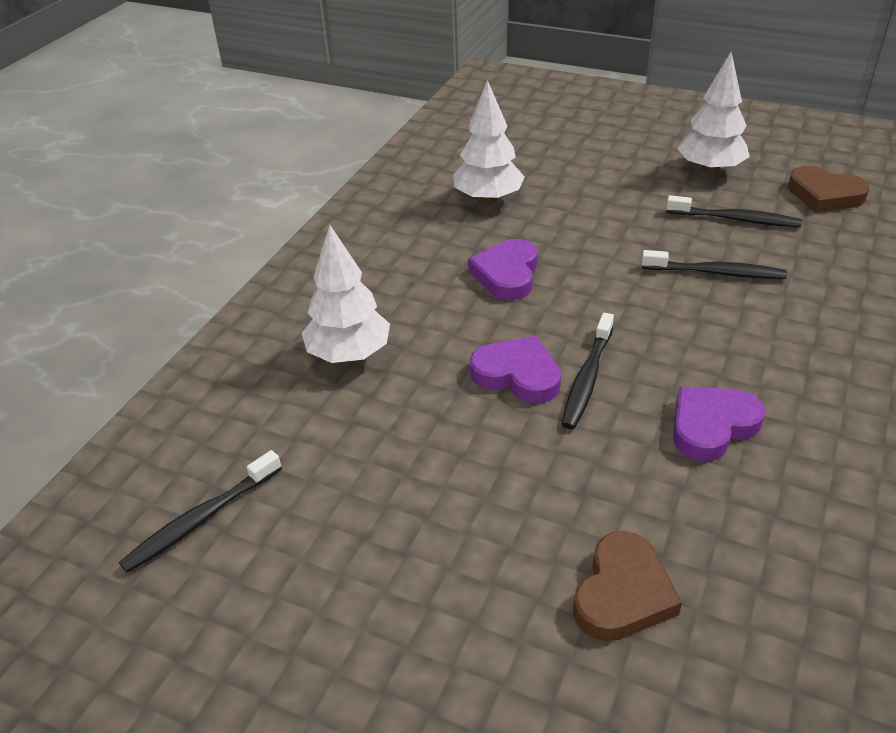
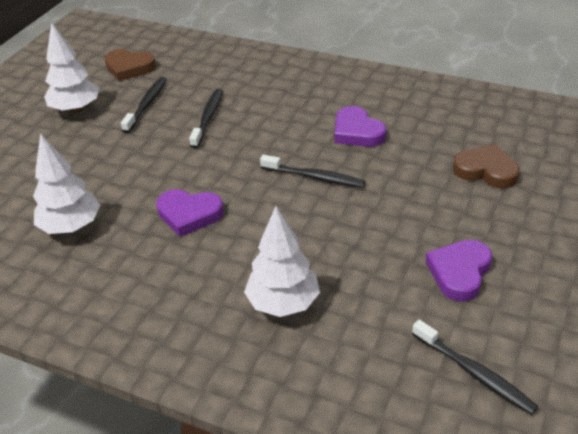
camera: 90 degrees left, 0 degrees up
purple heart [470,336,561,404] -> purple heart moved to [426,240,492,302]
brown heart [788,166,869,212] -> brown heart turned 75 degrees clockwise [104,49,156,81]

